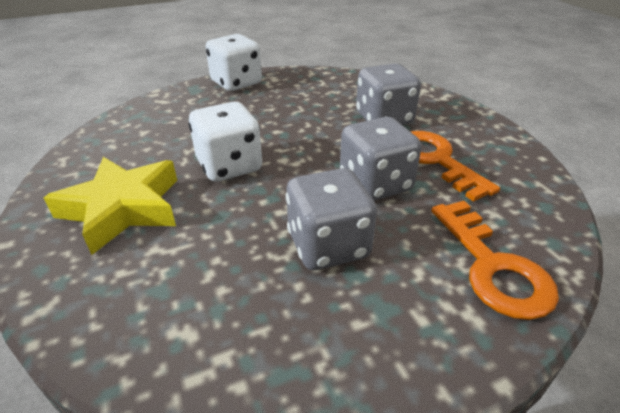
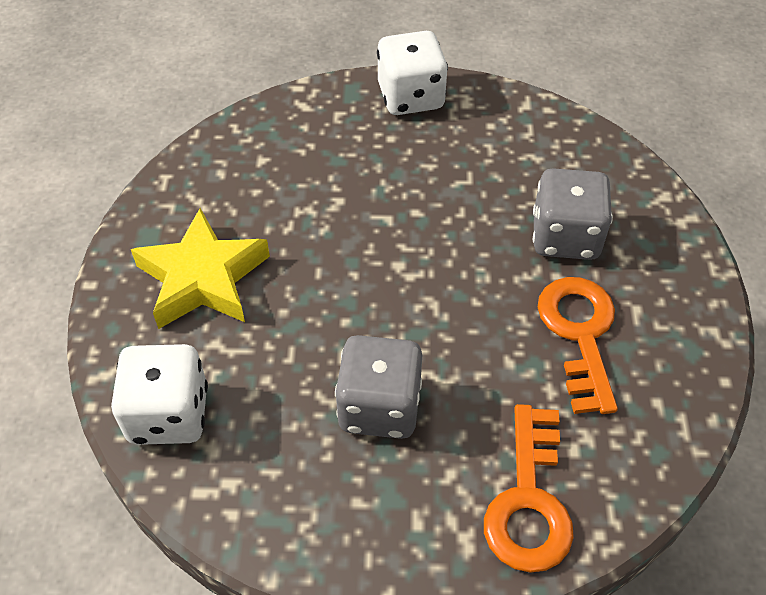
camera: 25 degrees right, 15 degrees up
white dice [188,102,262,182] -> white dice moved to [111,344,208,445]
grey dice [340,117,422,201] -> none

